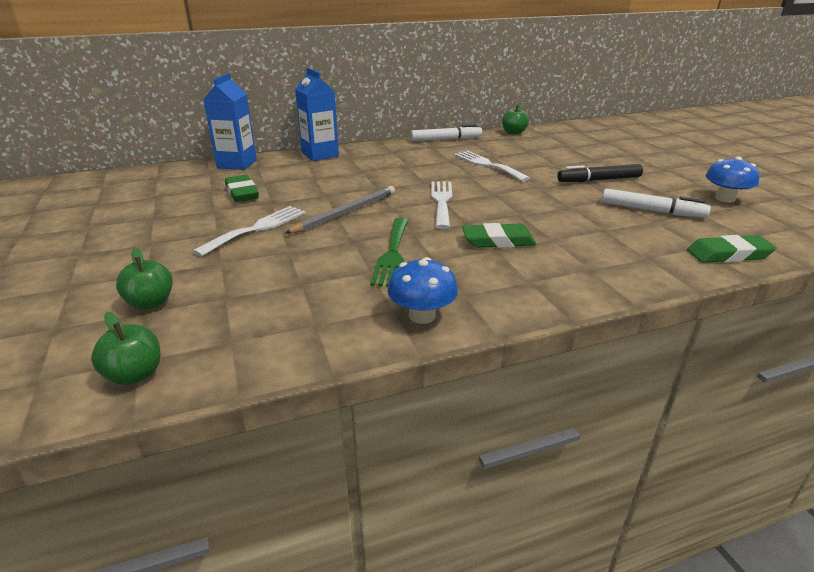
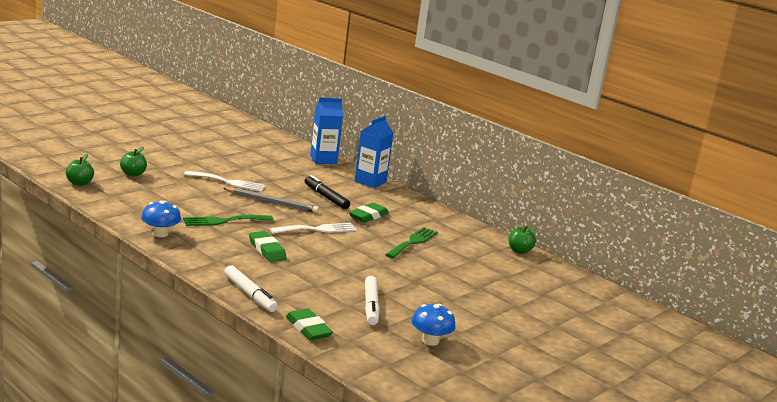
camera: 60 degrees right, 10 degrees down
green eraser [225,175,259,202] -> green eraser moved to [349,203,389,223]
white marker [411,124,482,141] -> white marker moved to [224,265,278,312]
white fork [454,151,530,182] -> green fork [385,227,438,258]
black marker [557,164,643,182] -> black marker moved to [305,175,350,209]

